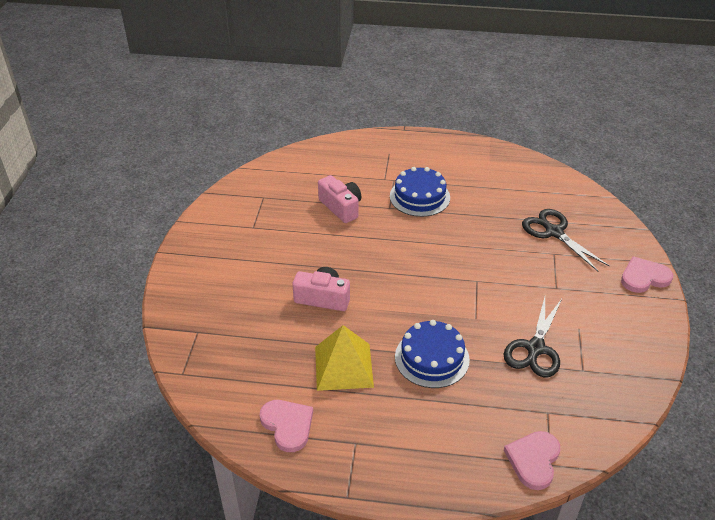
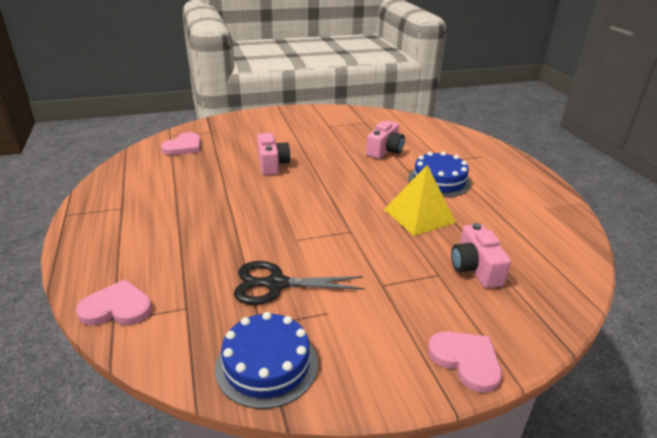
camera: 65 degrees right, 10 degrees down
pink heart [260,400,313,452] -> pink heart moved to [161,132,201,155]
yellow pyramid [315,325,374,391] -> yellow pyramid moved to [384,165,456,236]
blue cake [395,320,470,388] -> blue cake moved to [215,312,318,409]
black scissors [522,209,609,271] -> pink camera [451,223,511,288]

